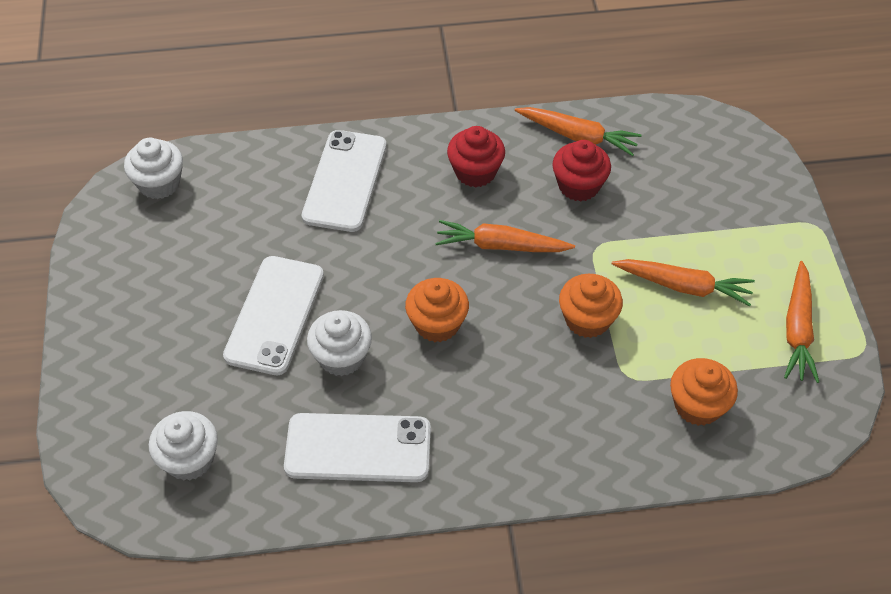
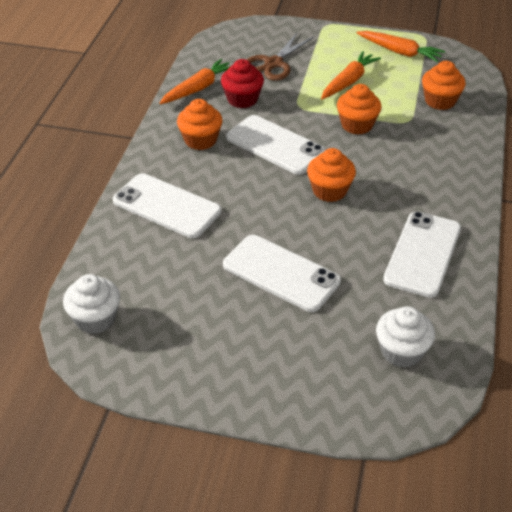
camera: 70 degrees left, 10 degrees down
white cupcake [307,310,372,376] -> none
orange carrot [435,220,575,252] -> white phone [226,115,326,175]
red cupcake [447,126,505,187] -> orange cupcake [177,99,223,150]
none -> brown scissors [246,32,314,81]

